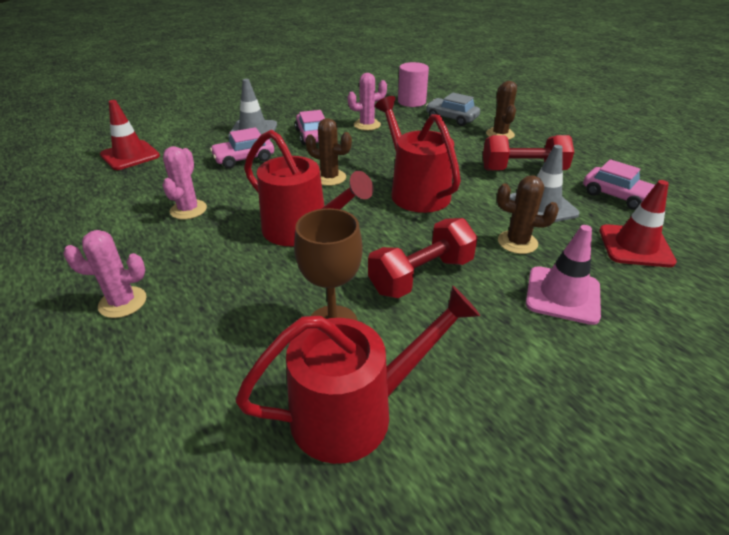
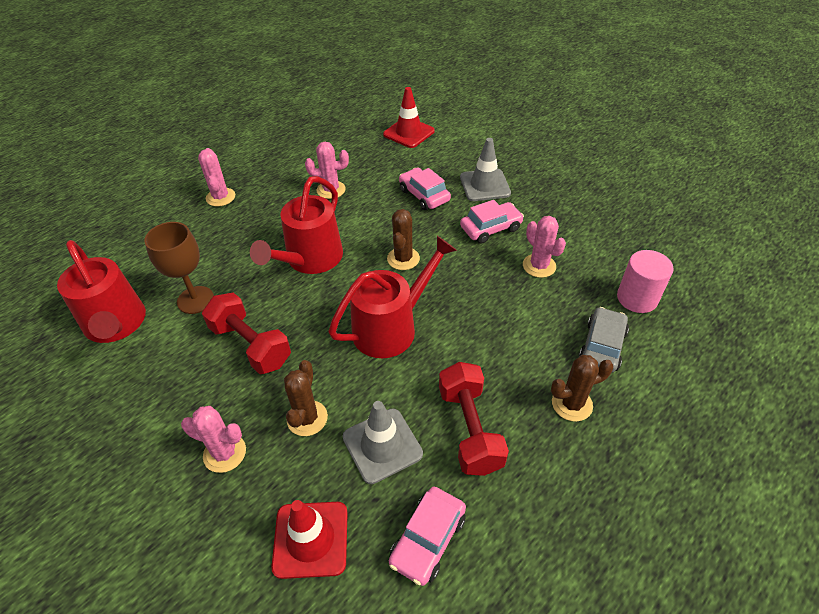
camera: 80 degrees right, 10 degrees up
pink traffic cone [526,225,601,325] -> pink cactus [181,406,246,473]

